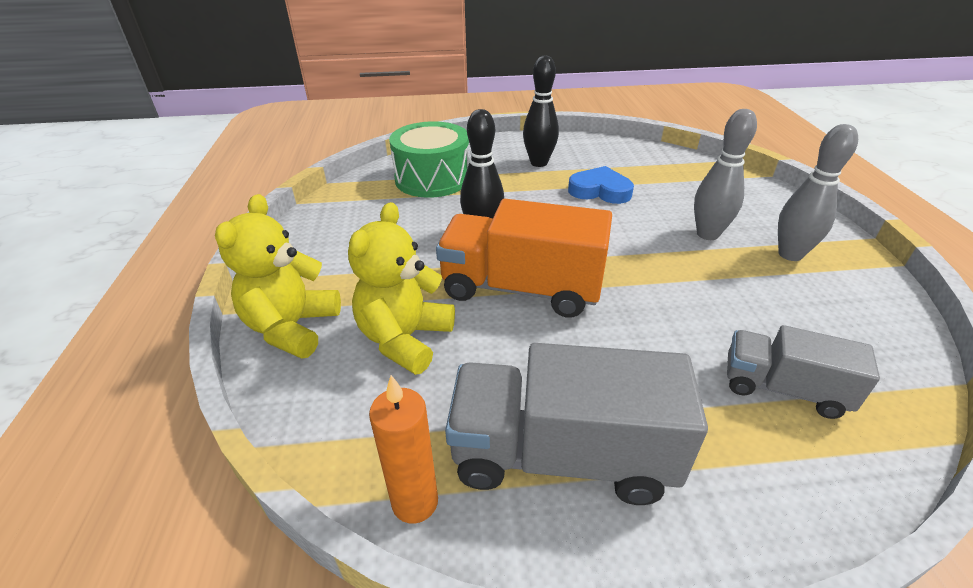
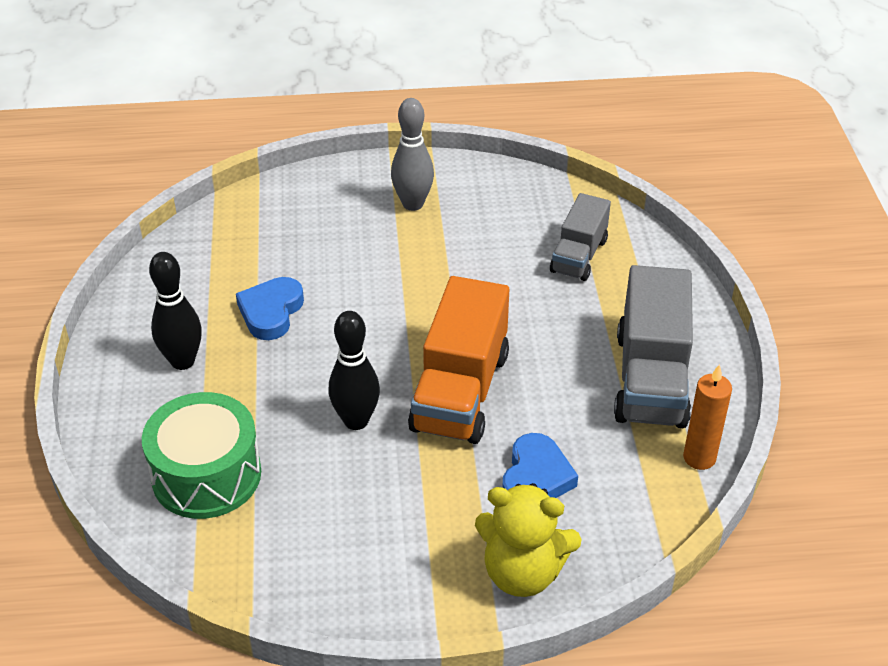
camera: 90 degrees left, 5 degrees up
yellow teddy bear [348,202,455,375] -> blue heart [502,433,578,498]
grey bowling pin [694,109,757,240] -> none

